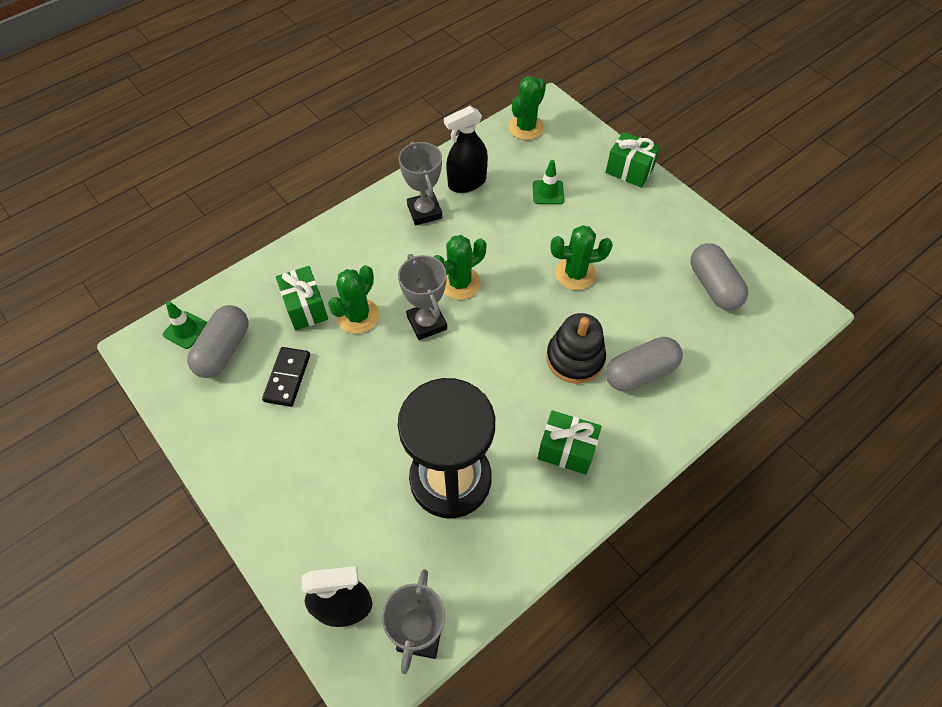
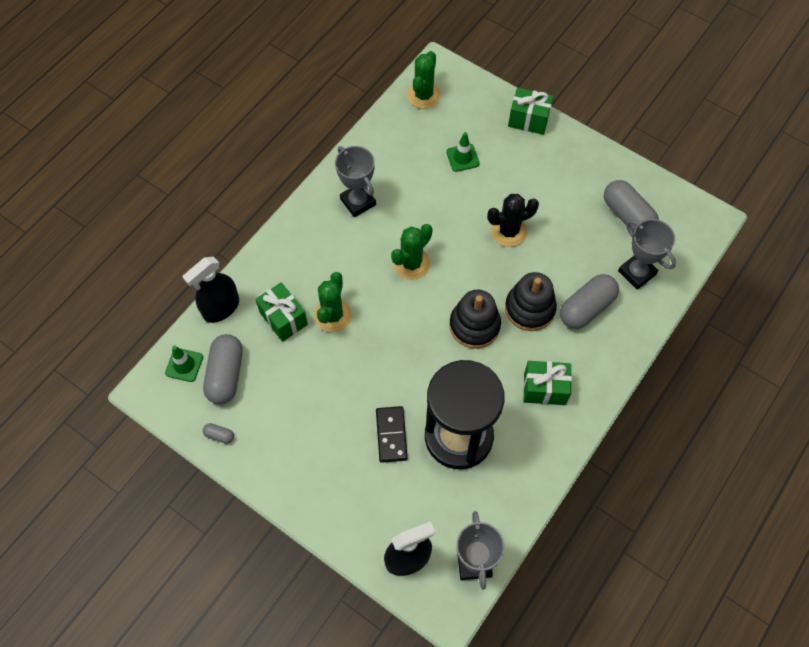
camera: 15 degrees left, 5 degrees up
black domino [262,347,310,407] -> black domino moved to [376,406,408,463]
grey trophy [398,254,447,340] -> grey trophy moved to [618,219,676,290]
black spray bottle [444,106,488,193] -> black spray bottle moved to [182,257,239,323]
green cactus [550,225,613,290] -> black cactus [487,194,539,247]
none -> grey capsule [203,423,234,444]
none -> black stacking toy [450,290,501,349]

